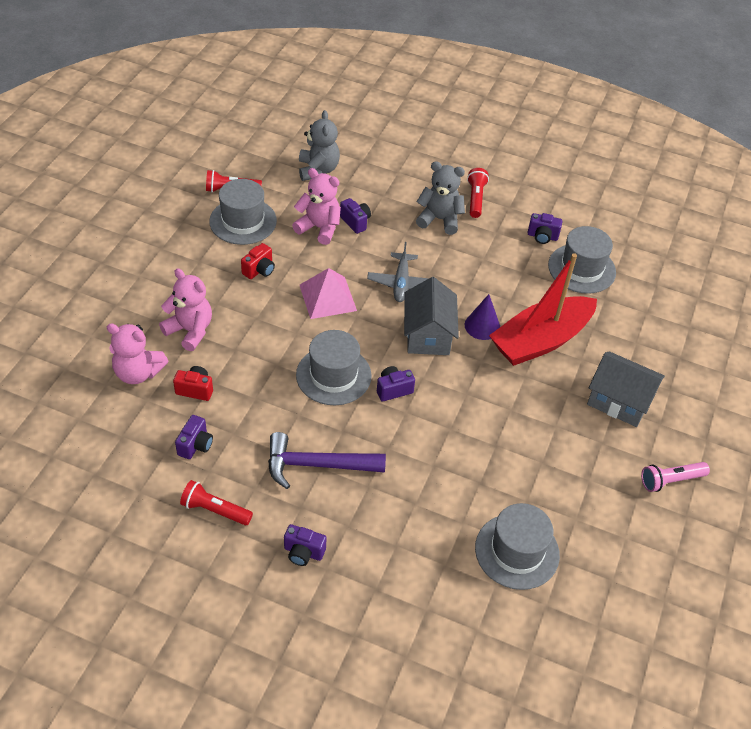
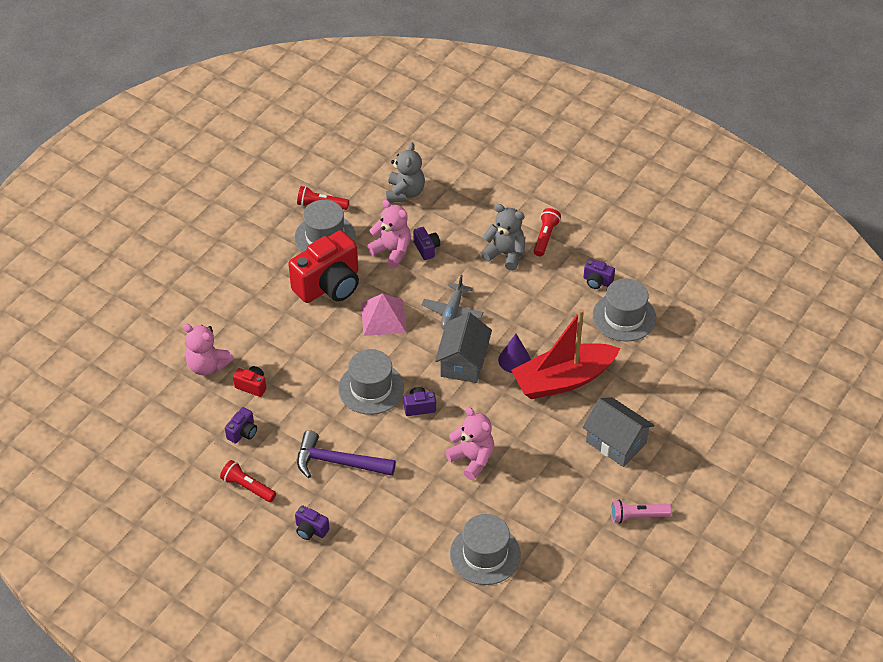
camera: 15 degrees right, 0 degrees up
pink teddy bear [159,269,212,351] -> pink teddy bear moved to [445,407,494,480]
red camera [241,243,275,279] -> red camera [288,230,359,303], size x2.31

